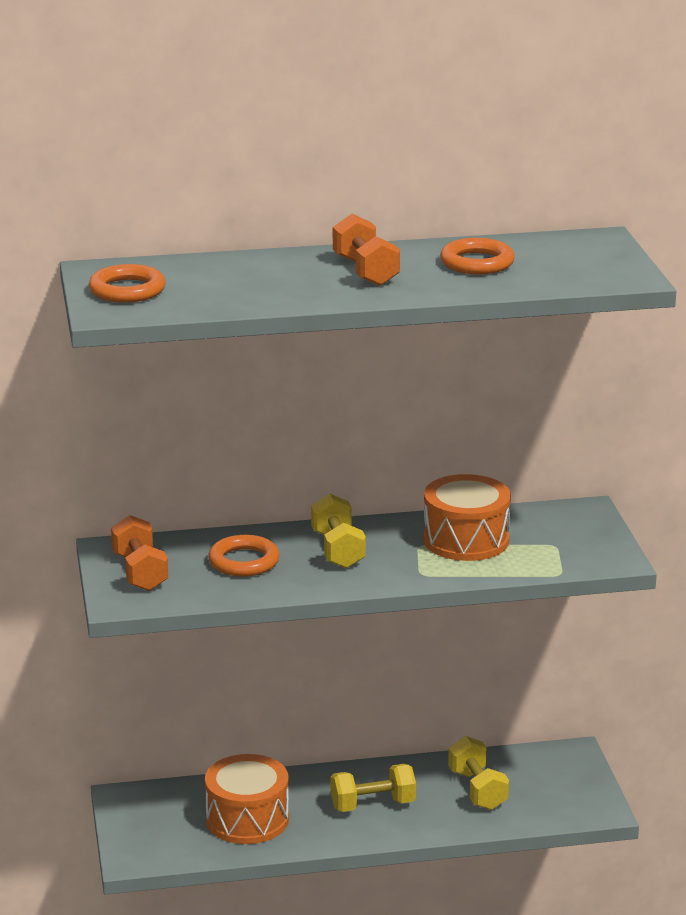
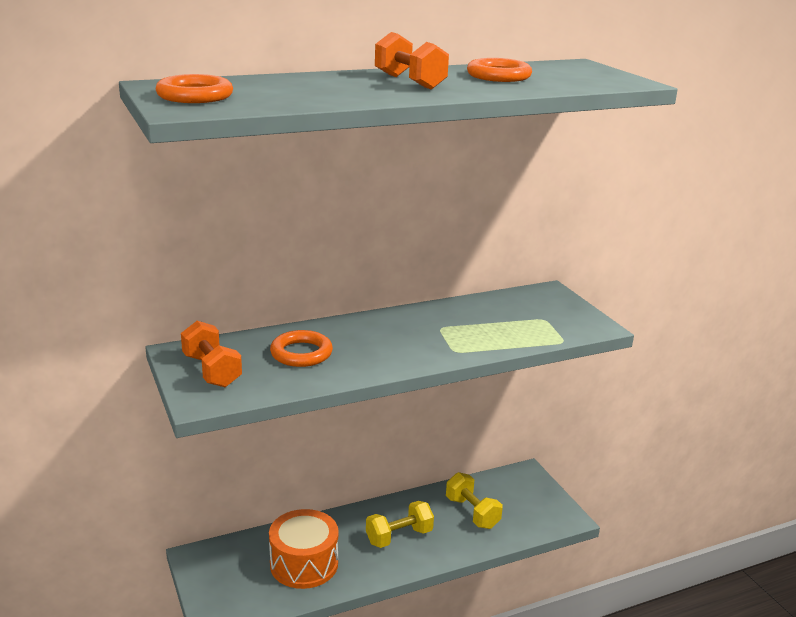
camera: 15 degrees left, 0 degrees up
yellow dumbbell [311,494,366,568] -> none
orange drum [423,474,511,561] -> none

